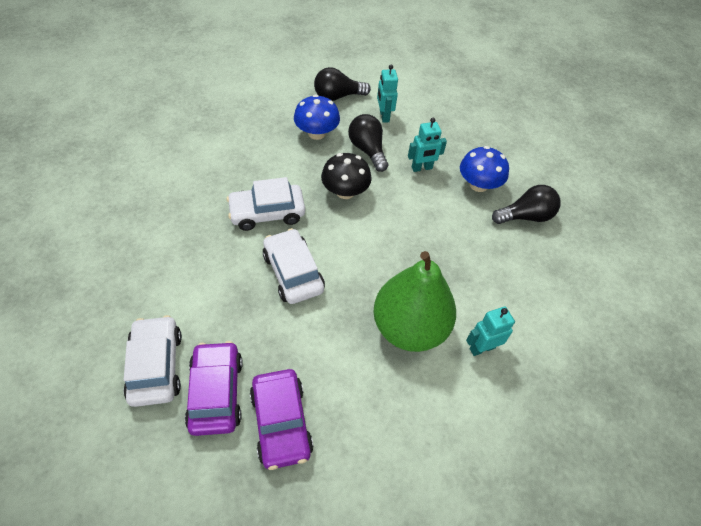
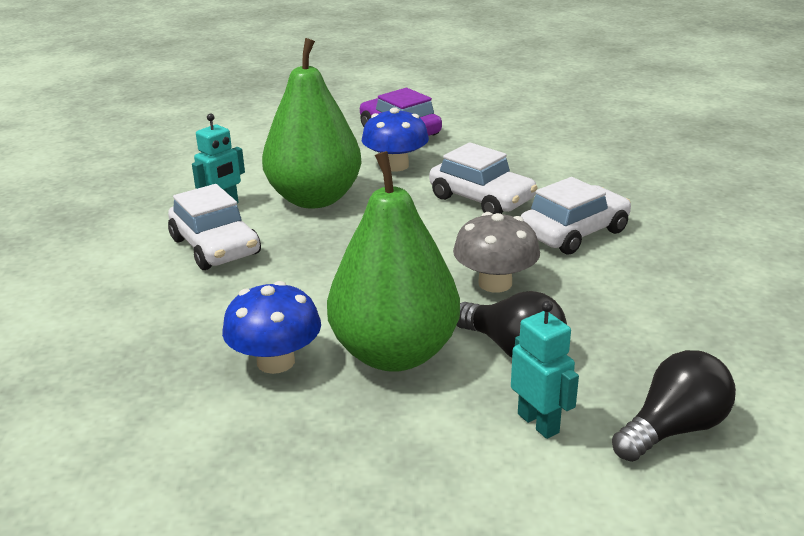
camera: 160 degrees right, 25 degrees down
white car [124,315,182,407] -> white car moved to [168,184,261,270]
purple car [185,341,243,436] -> none
blue mushroom [294,95,340,140] -> blue mushroom moved to [362,107,429,171]
black mushroom [321,153,372,199] -> grey mushroom [453,212,540,293]
turquoise robot [408,118,447,172] -> green pear [327,151,460,372]
black light bulb [492,185,561,224] -> none

